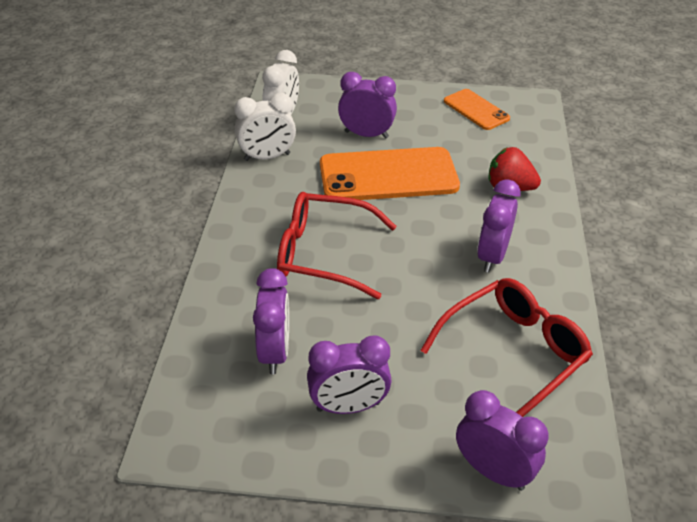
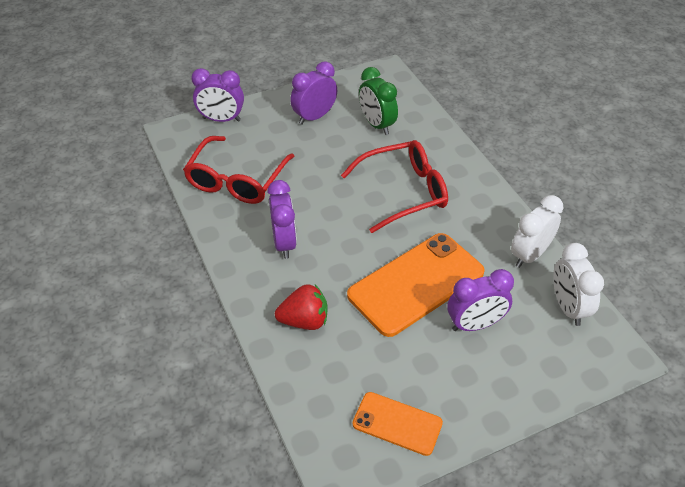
camera: 150 degrees right, 5 degrees up
purple clock [253,268,289,374] -> green clock [359,67,398,135]

